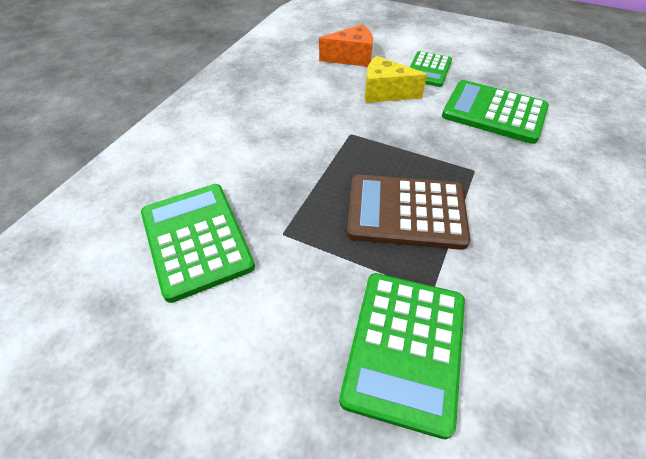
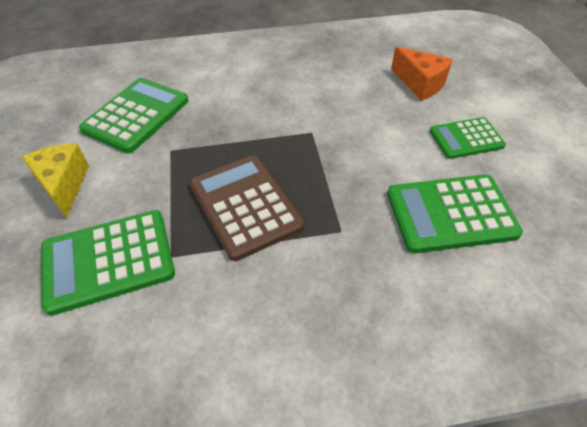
camera: 55 degrees right, 0 degrees up
yellow cheese [365,56,427,103] -> yellow cheese moved to [22,144,89,218]
green calculator [442,80,549,144] -> green calculator turned 90 degrees counterclockwise [387,174,523,253]

